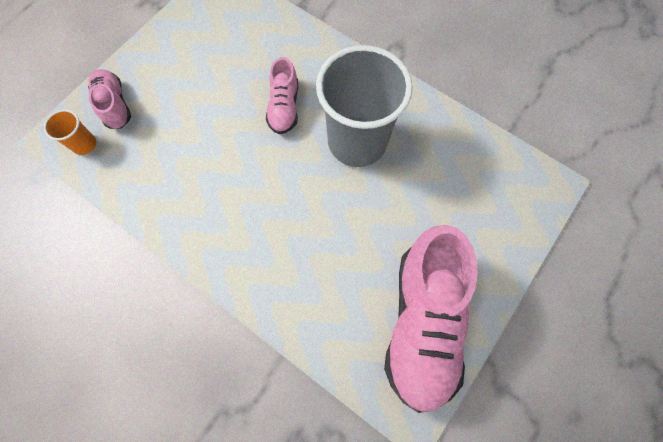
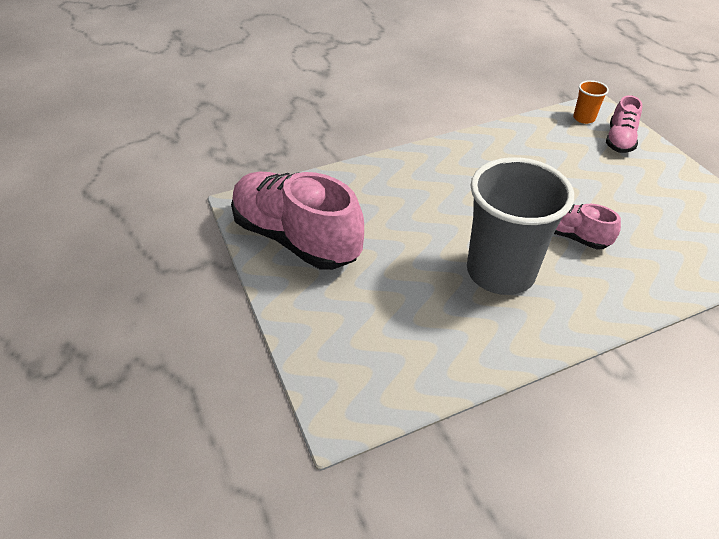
camera: 120 degrees right, 25 degrees down
pink shoe [88,69,131,129] -> pink shoe turned 105 degrees clockwise [606,95,643,153]

